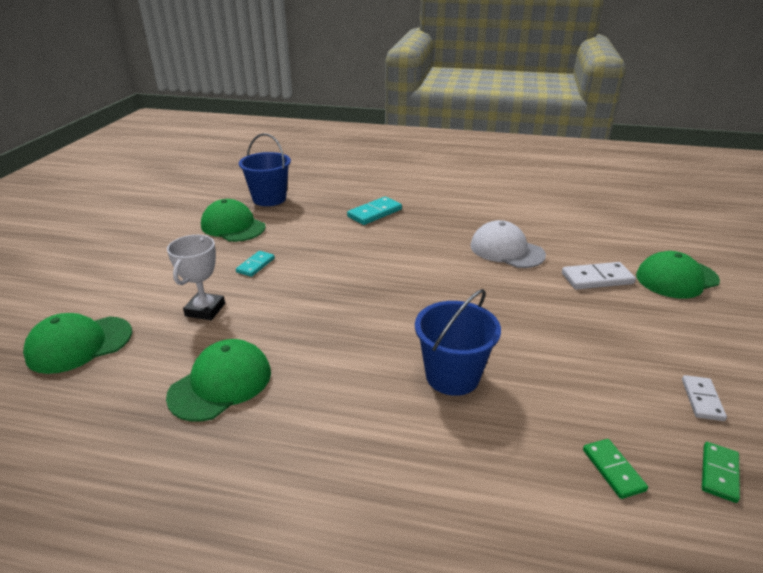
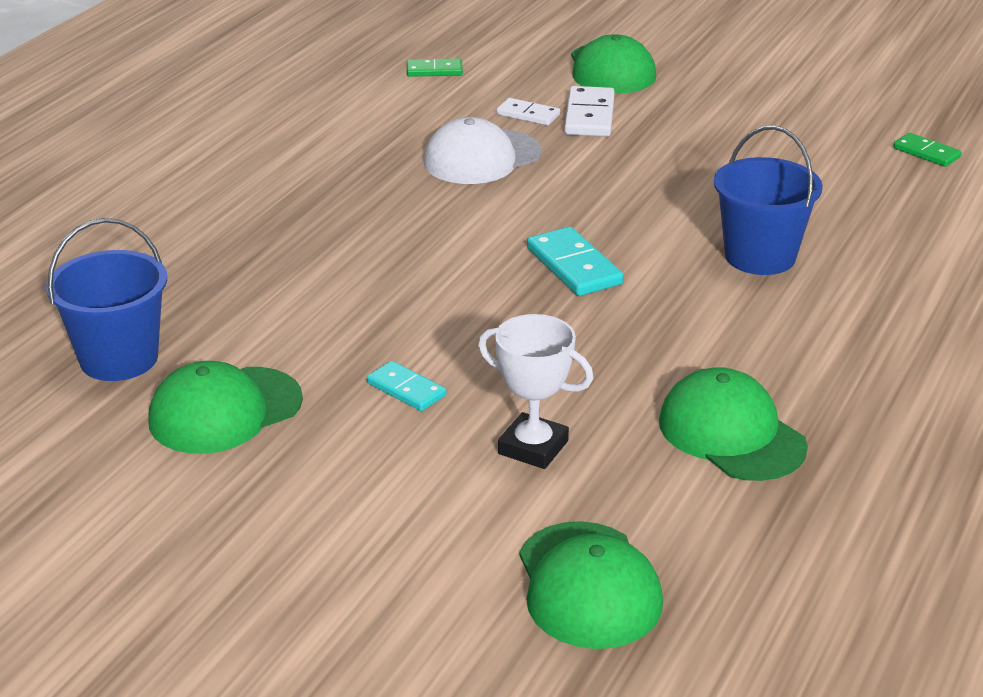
camera: 75 degrees left, 0 degrees up
turquoise domino [347,197,402,225] -> turquoise domino moved to [527,227,624,296]
green domino [583,439,648,499] -> green domino moved to [407,59,463,77]
white domino [682,375,727,421] -> white domino moved to [496,98,560,126]

